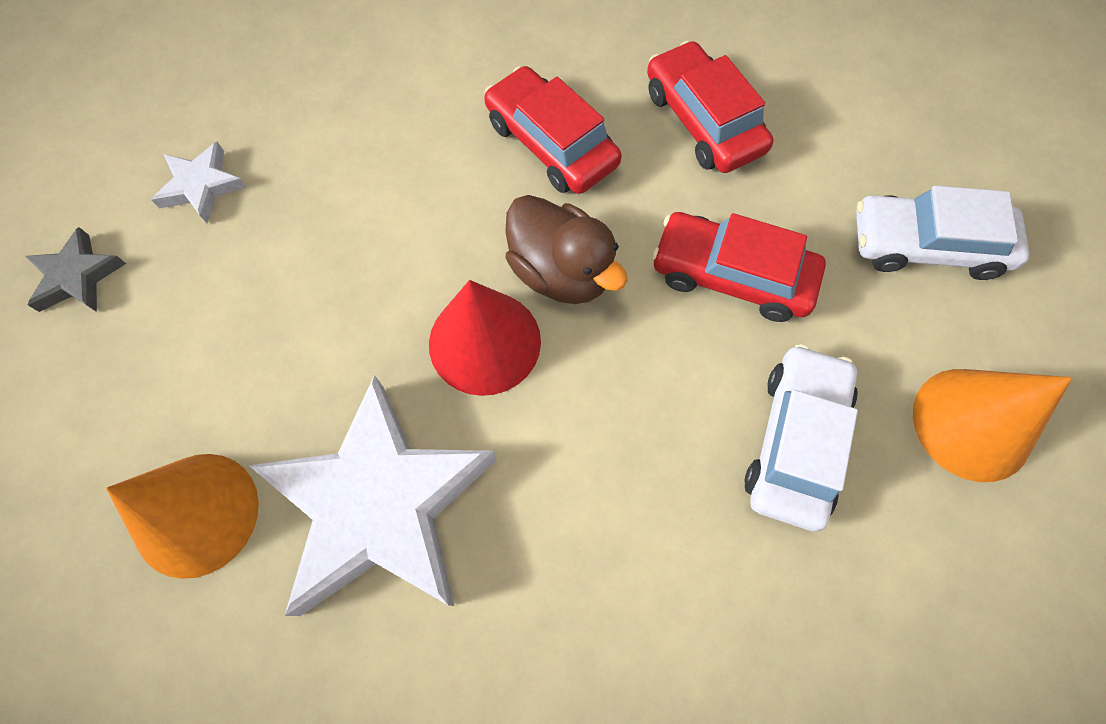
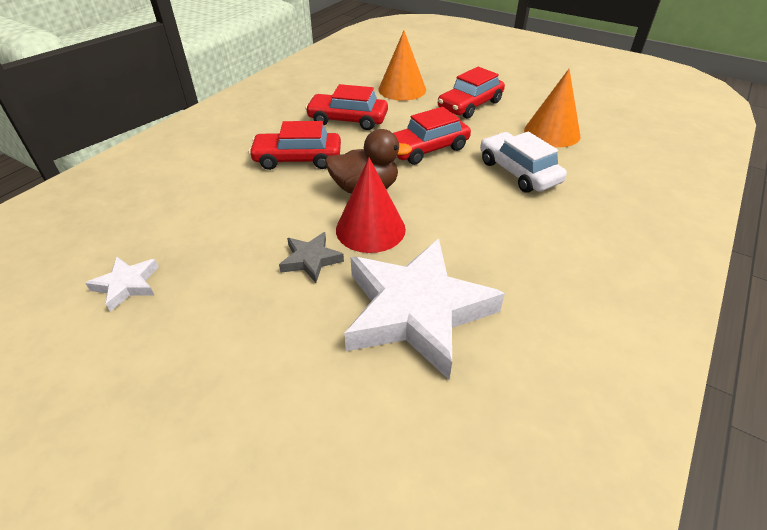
camera: 50 degrees left, 25 degrees down
grey star [25,227,126,312] -> grey star moved to [279,232,344,283]
orange cone [106,454,259,579] -> orange cone moved to [378,31,426,101]
white car [856,186,1030,280] -> red car [438,67,505,118]

